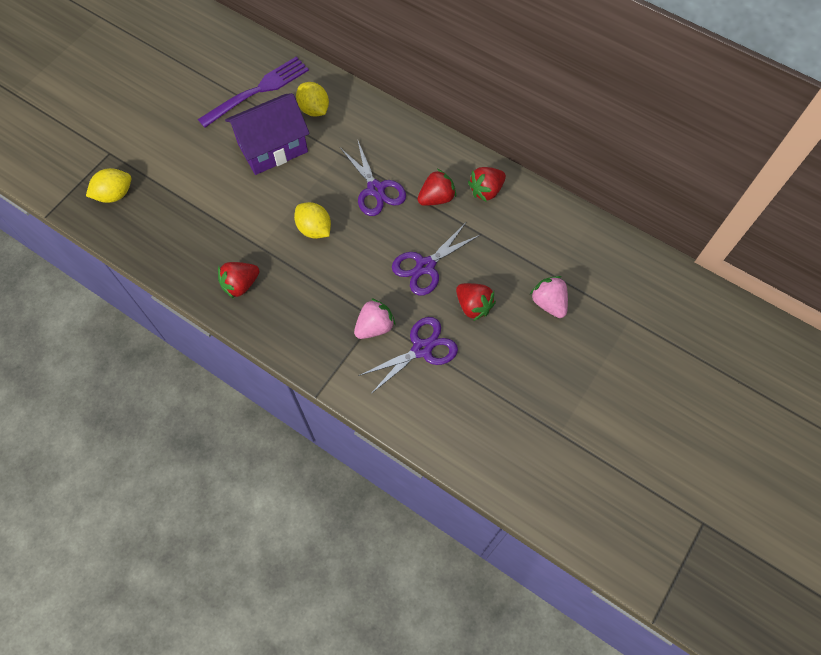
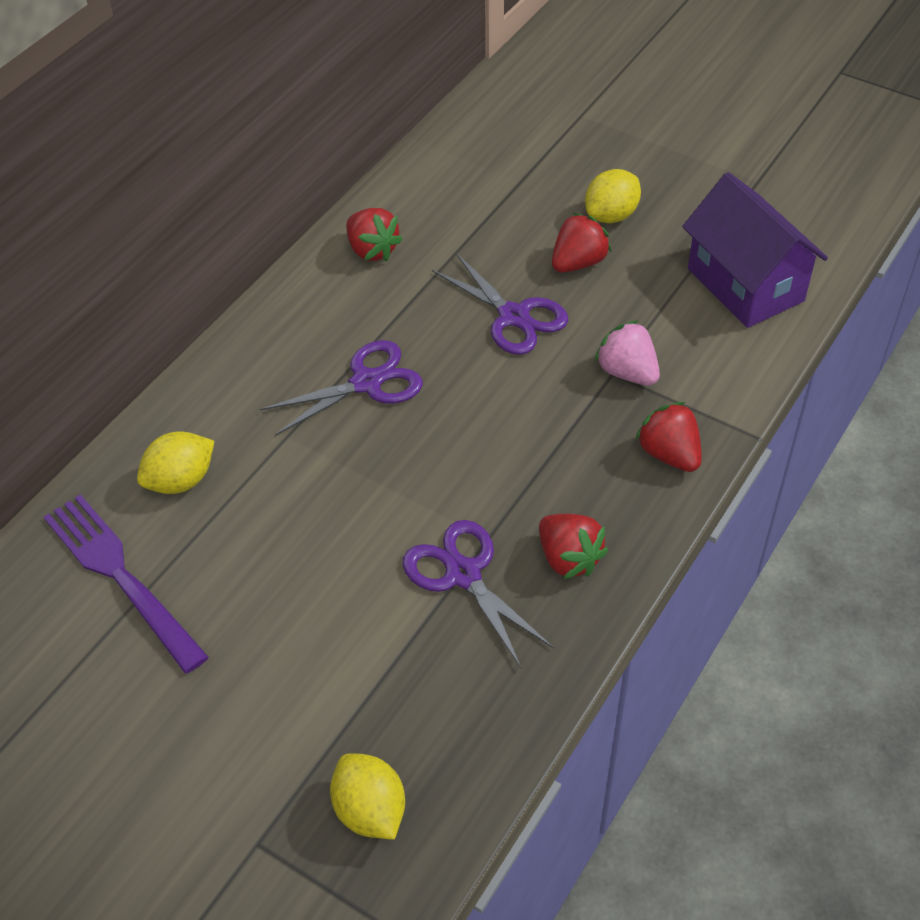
camera: 90 degrees left, 15 degrees down
purple house [225,93,310,175] -> purple house moved to [682,172,828,328]
yellow lemon [294,202,331,239] -> yellow lemon moved to [585,169,641,223]
purple scissors [358,317,458,394] -> purple scissors moved to [402,520,554,668]
red strawberry [417,169,456,206] -> red strawberry moved to [635,402,702,472]
pink strawberry [530,276,568,318] -> none

